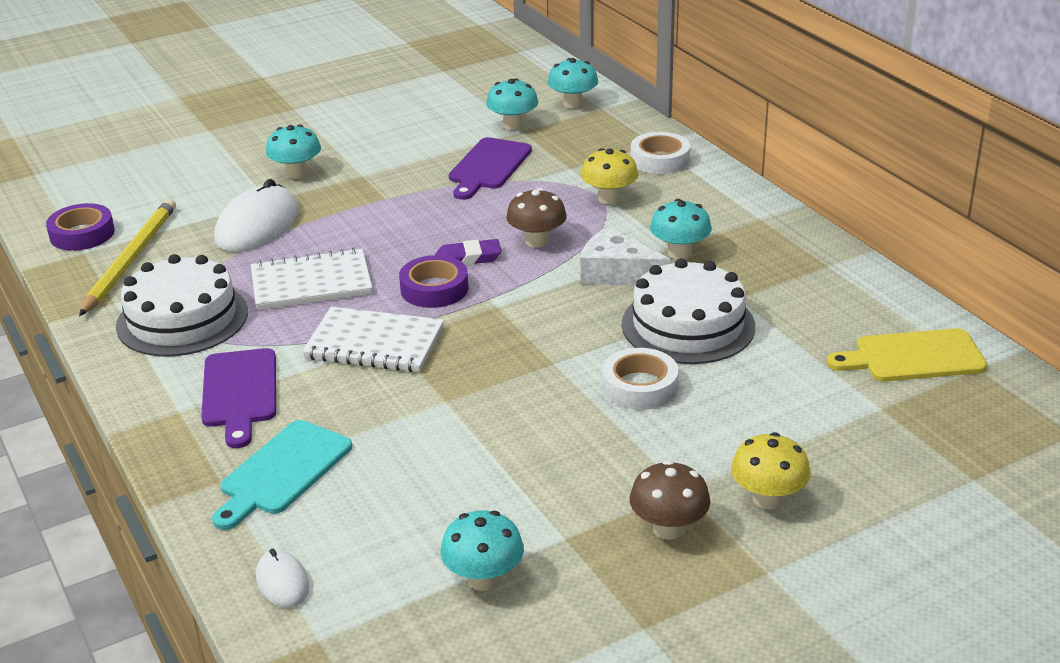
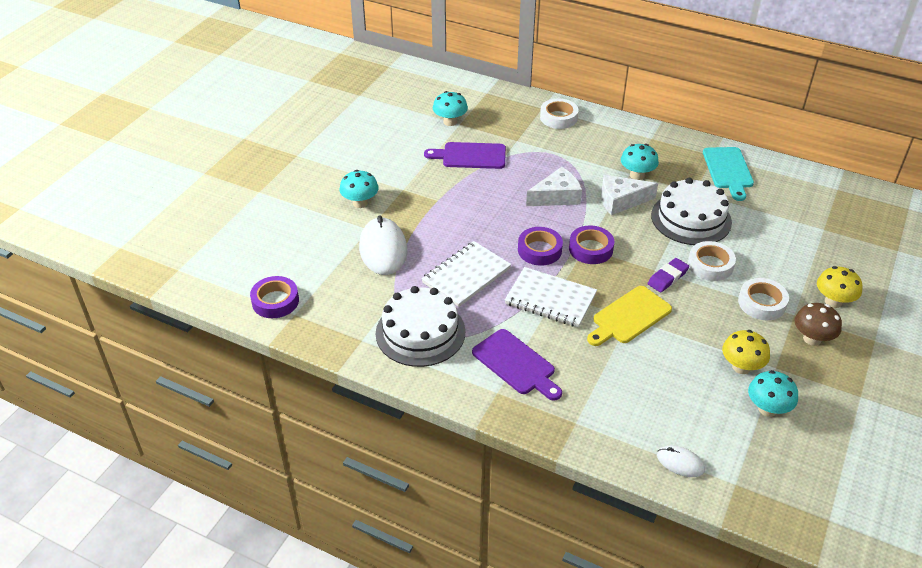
camera: 35 degrees left, 10 degrees up
yellow pencil [79,199,176,316] -> none
turquoise cutting board [212,420,352,530] -> turquoise cutting board moved to [703,147,754,201]
white notebook [302,307,444,372] -> white notebook turned 45 degrees clockwise [505,267,597,327]
purple eraser [435,239,502,266] -> purple eraser moved to [648,258,689,293]
purple cutting board [449,137,532,200] -> purple cutting board turned 105 degrees clockwise [424,142,506,169]
brown mushroom [506,188,567,248] -> white cheese [526,167,582,206]
turquoise mushroom [547,58,598,109] -> none
yellow mushroom [581,148,638,204] -> yellow mushroom moved to [722,330,770,374]
yellow cutting board [827,328,987,381] -> yellow cutting board moved to [587,286,672,346]
none -> purple tape [569,226,615,264]
none -> white tape [738,278,789,320]

